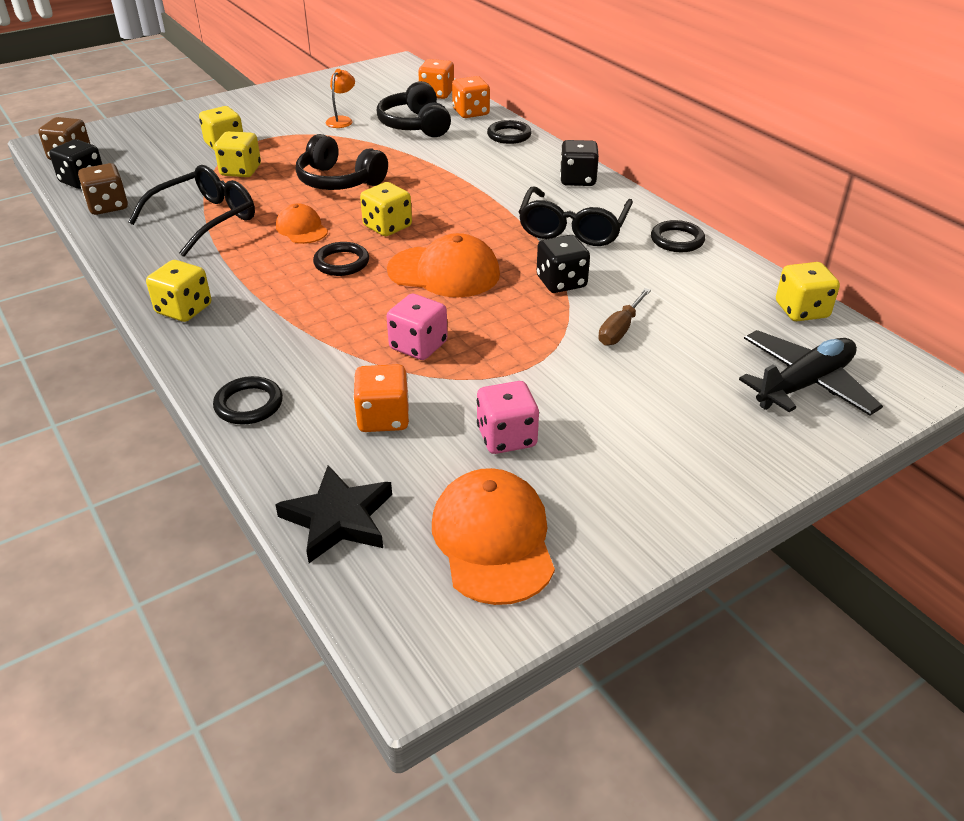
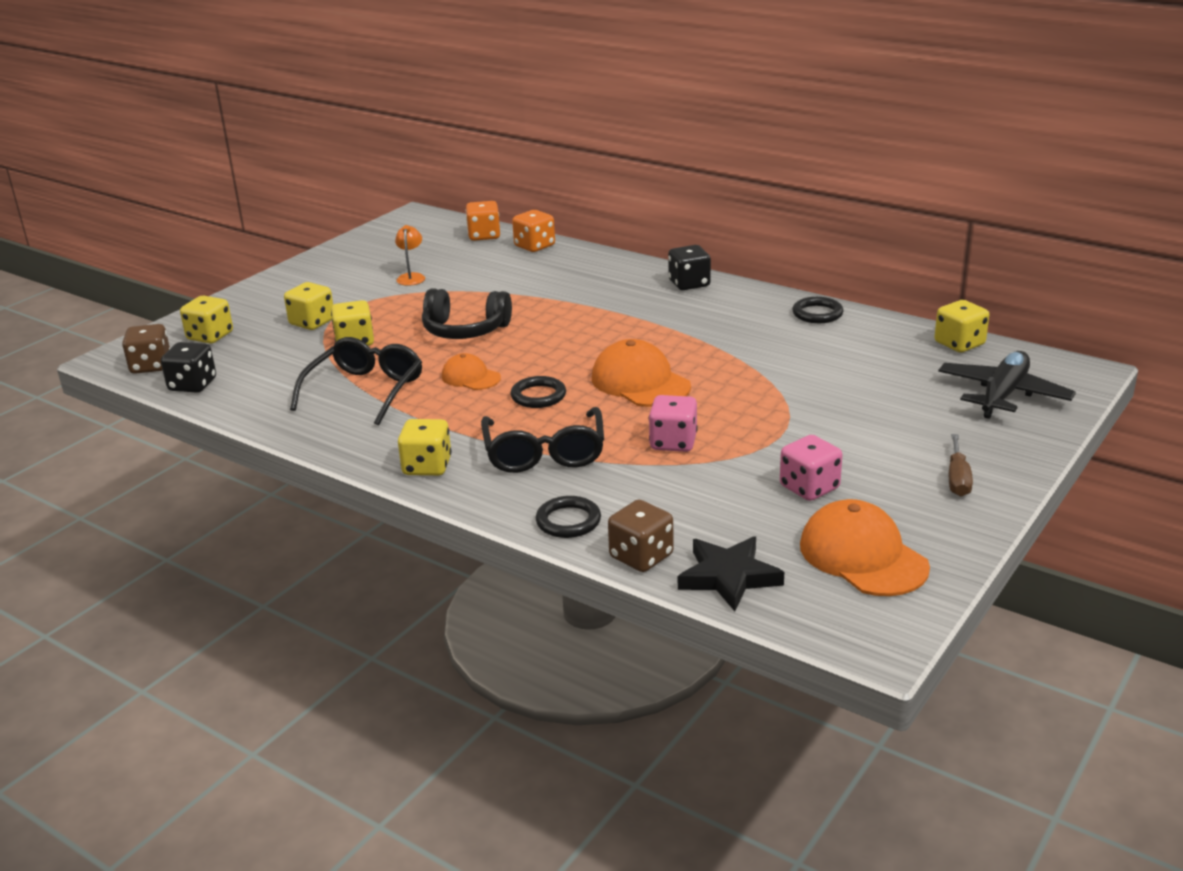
camera: 20 degrees left, 10 degrees down
brown dice [78,163,128,215] -> brown dice moved to [608,500,674,572]
orange dice [353,364,410,432] -> none
yellow dice [360,182,412,236] -> yellow dice moved to [180,295,233,344]
black headphones [377,81,451,137] -> none
orange cap [387,233,500,297] -> orange cap turned 120 degrees counterclockwise [592,339,691,407]
black ring [487,120,532,144] -> none
black glasses [519,186,633,246] -> black glasses moved to [481,407,604,473]
black dice [537,235,590,293] -> none
brown screwdriver [598,288,651,346] -> brown screwdriver moved to [949,434,973,497]

